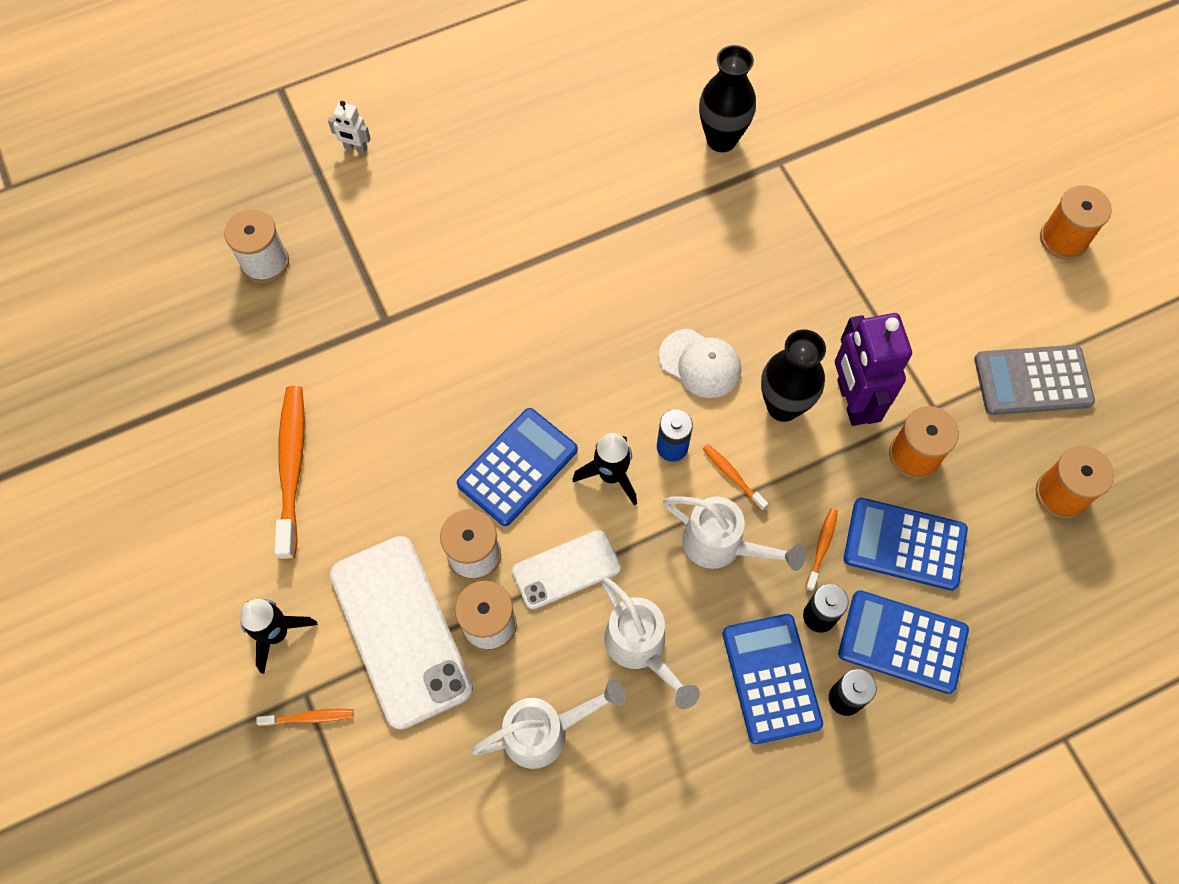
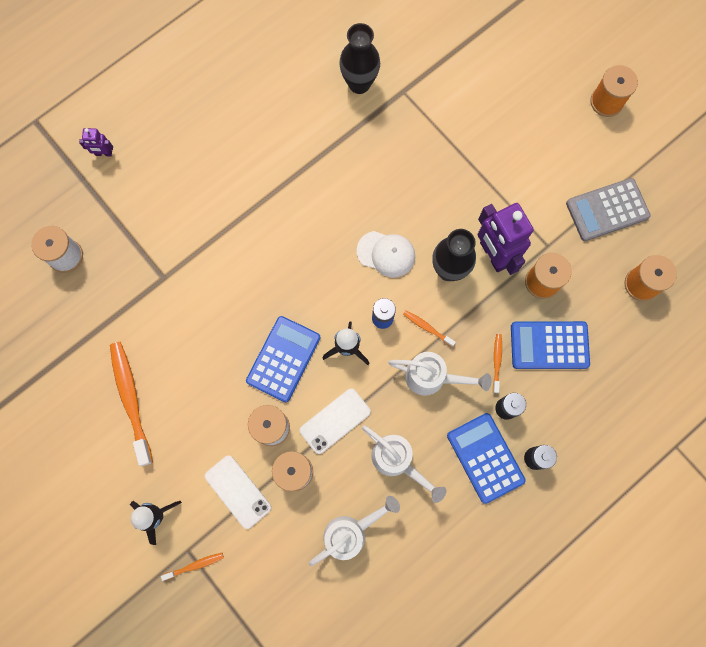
camera: 15 degrees left, 10 degrees up
white robot [328,101,371,154] -> purple robot [79,128,113,156]
white phone [330,536,473,730] -> white phone [205,455,271,529], size x0.57
blue calculator [838,590,969,694] -> none

